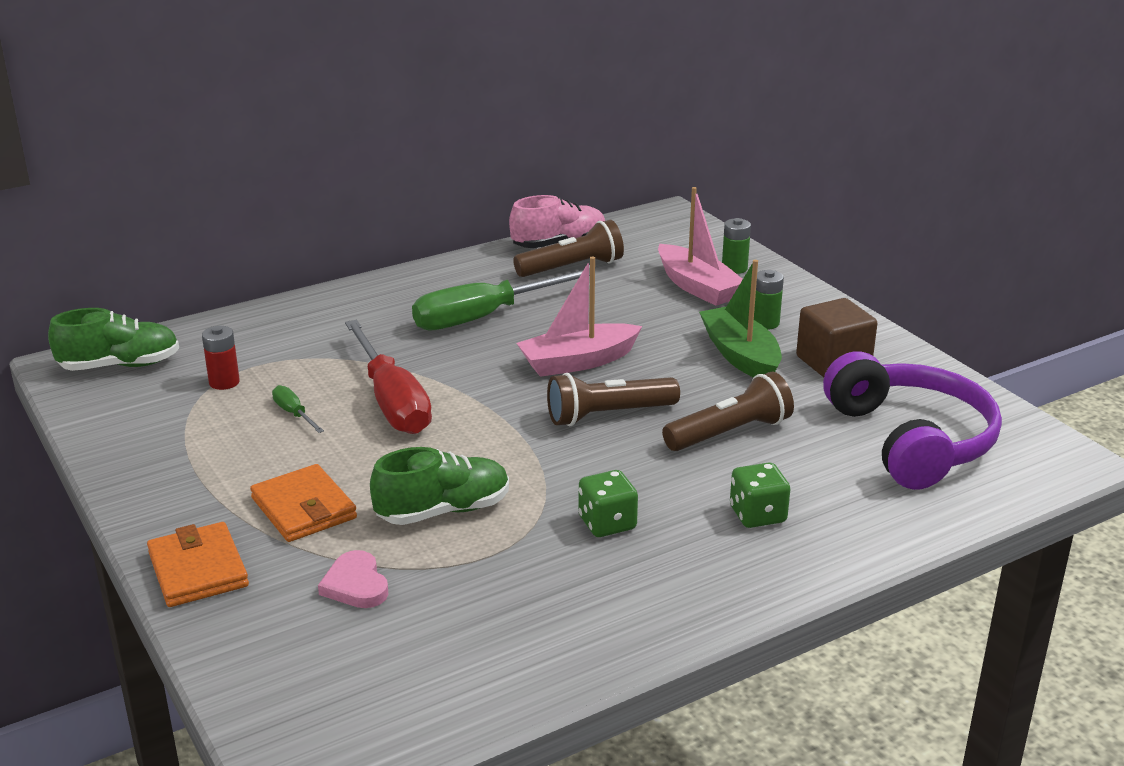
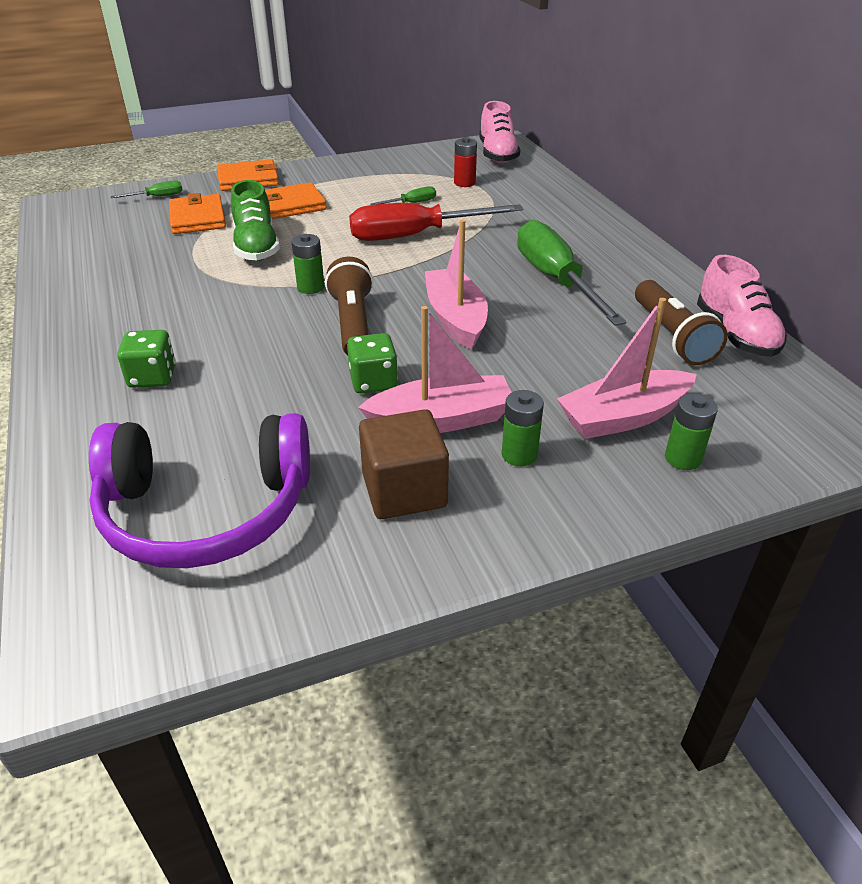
camera: 100 degrees right, 10 degrees up
green shoe [48,308,179,371] -> pink shoe [479,101,520,163]
pink heart [318,550,389,608] -> orange wallet [169,193,226,234]
green dice [578,470,638,537] -> green dice moved to [347,333,398,393]
brown flashlight [662,372,794,451] -> none
green boat [699,260,782,378] -> pink boat [358,306,512,433]
none -> green screwdriver [111,180,183,198]
none -> green battery [291,234,324,294]

